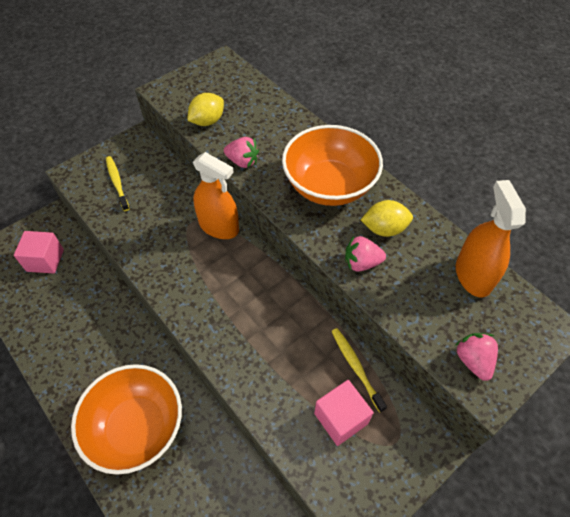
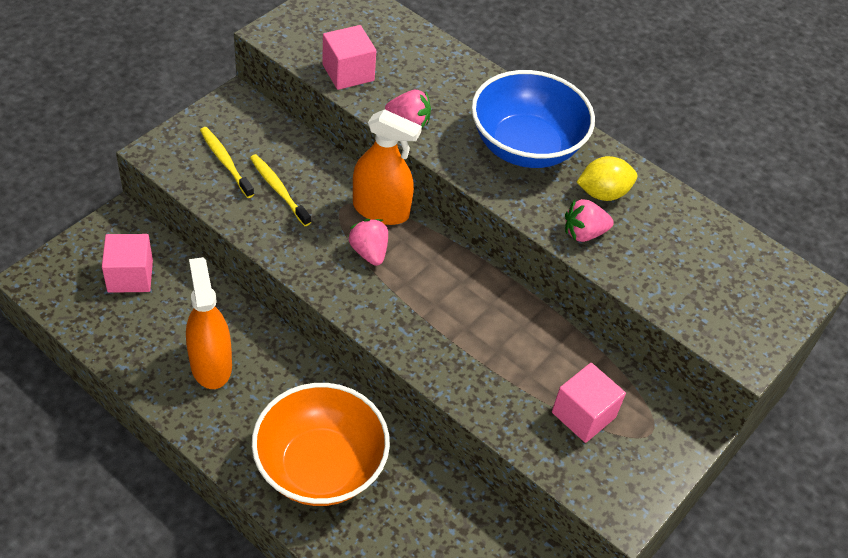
camera: 15 degrees left, 5 degrees down
yellow lemon [187,93,224,126] -> pink cube [322,25,376,90]
orange bowl [282,125,383,206] -> blue bowl [471,70,595,168]
yellow toothbrush [332,328,387,413] -> yellow toothbrush moved to [250,154,311,226]
orange spray bottle [456,180,526,298] -> orange spray bottle moved to [186,257,232,389]
pink strawberry [456,333,498,381] -> pink strawberry moved to [348,219,388,266]

